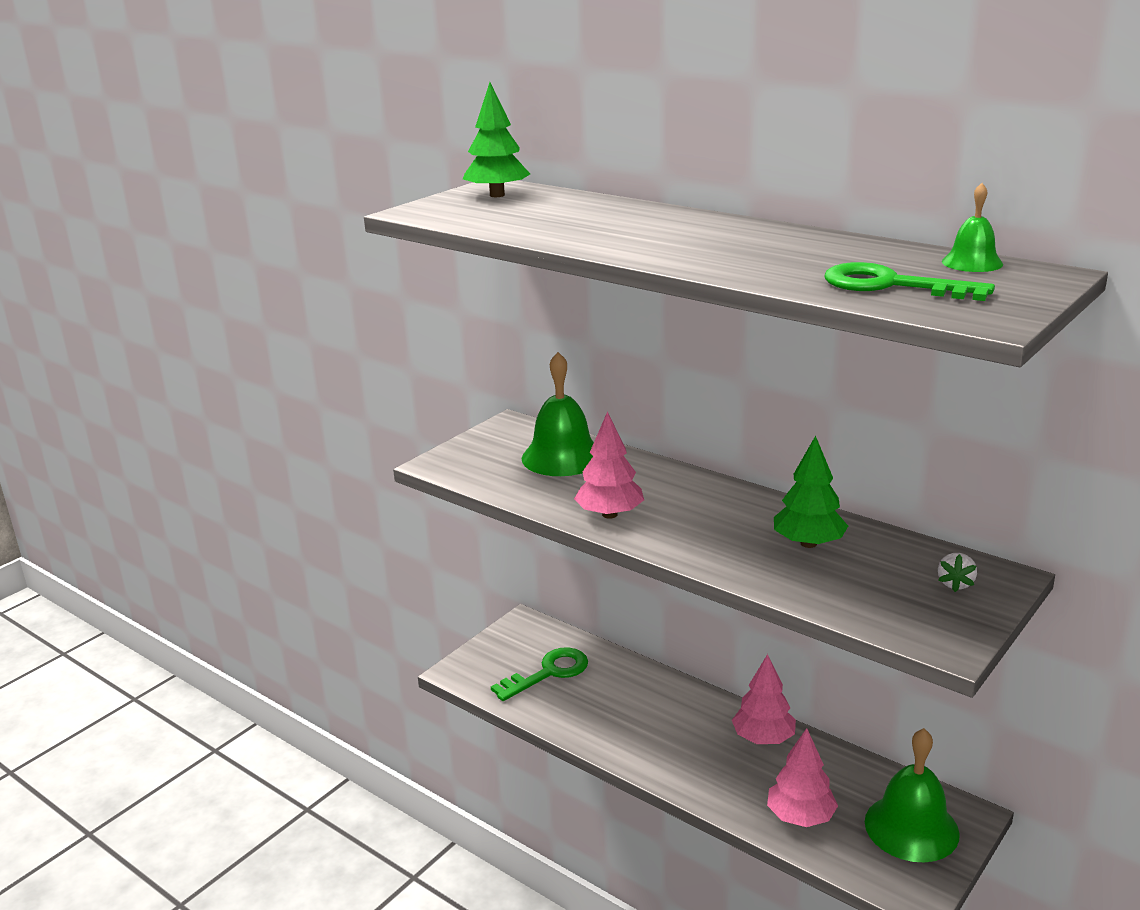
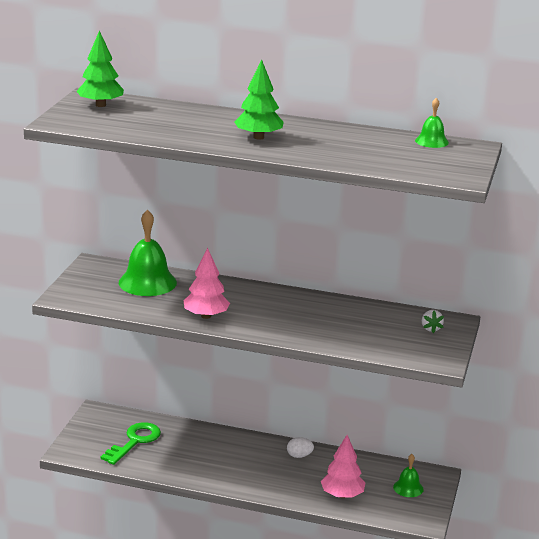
camera: 25 degrees left, 0 degrees up
pink tree [732,654,796,744] -> white egg [287,437,314,458]
green tree [774,436,848,548] -> green tree moved to [235,60,284,140]
green key [824,262,995,301] -> none
green bell [865,728,960,862] -> green bell [393,454,424,497], size x0.53

